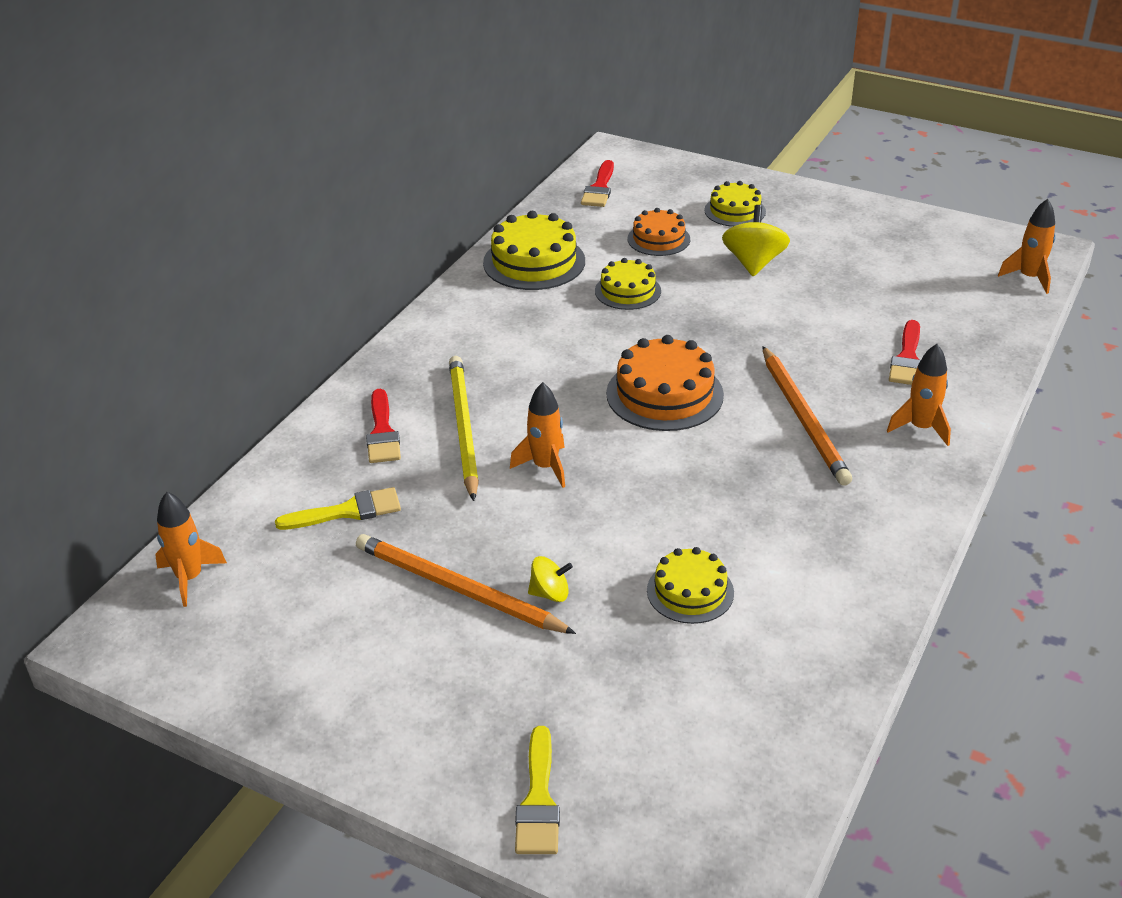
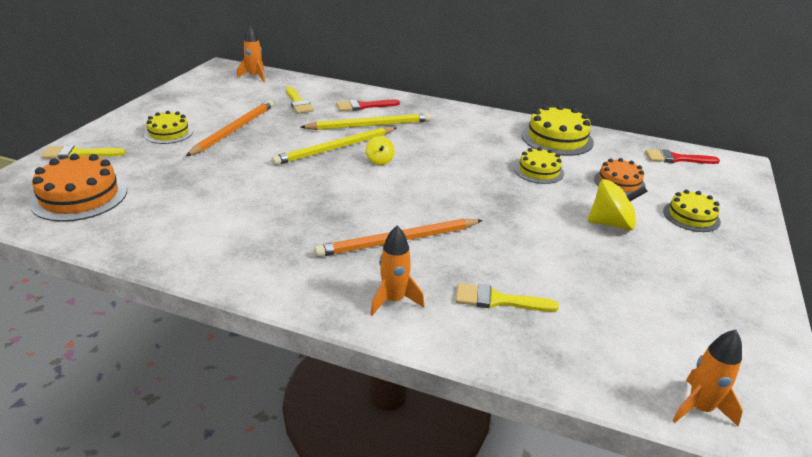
camera: 80 degrees right, 5 degrees down
orange rocket [510,382,565,488] -> yellow pencil [271,127,396,165]
yellow spinning top [528,556,573,602] -> yellow spinning top moved to [366,136,395,165]
orange cake [606,335,724,431] -> orange cake moved to [30,154,127,222]
yellow cake [647,547,734,624] -> yellow cake moved to [144,111,193,144]
red brush [889,320,921,385] -> yellow brush [456,283,559,312]

